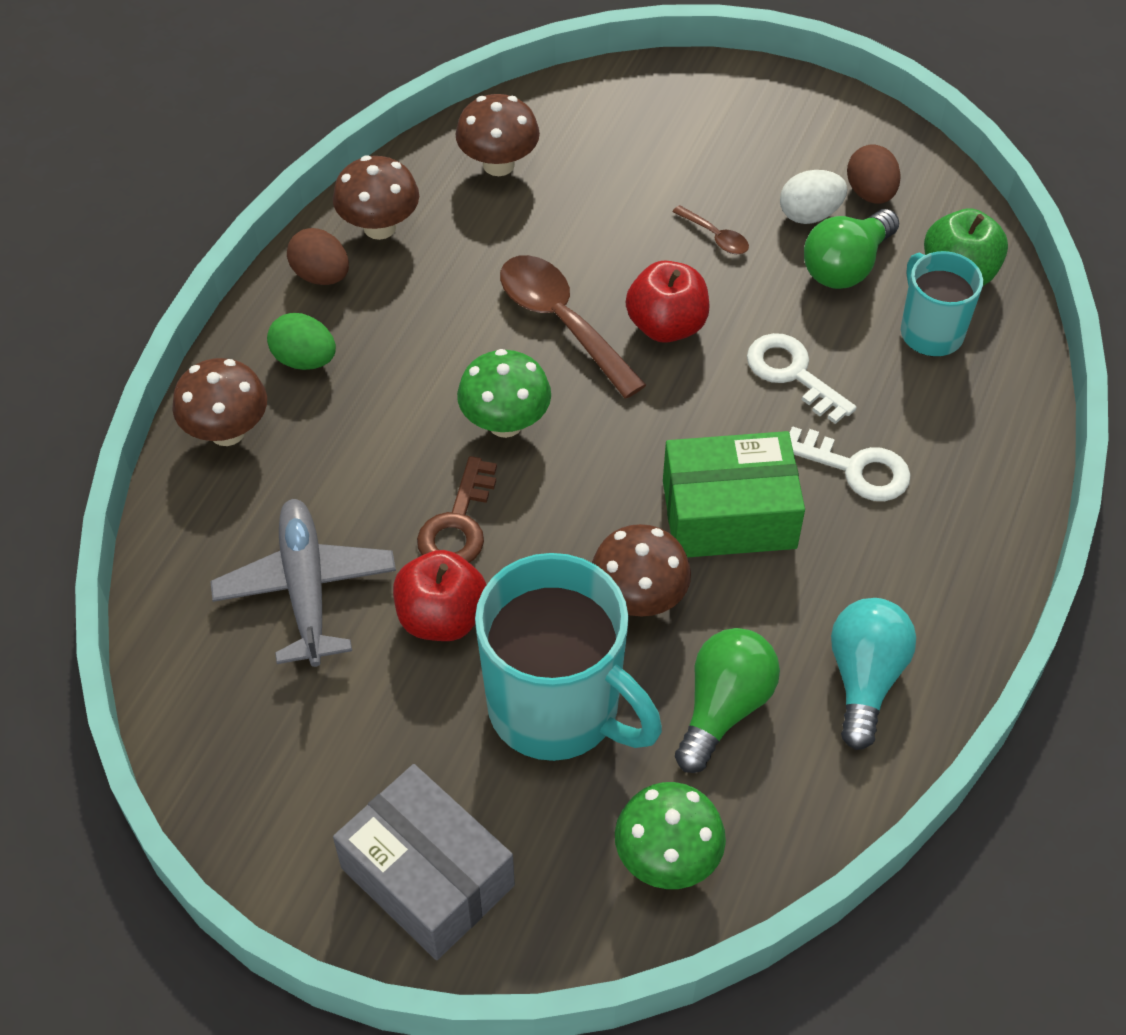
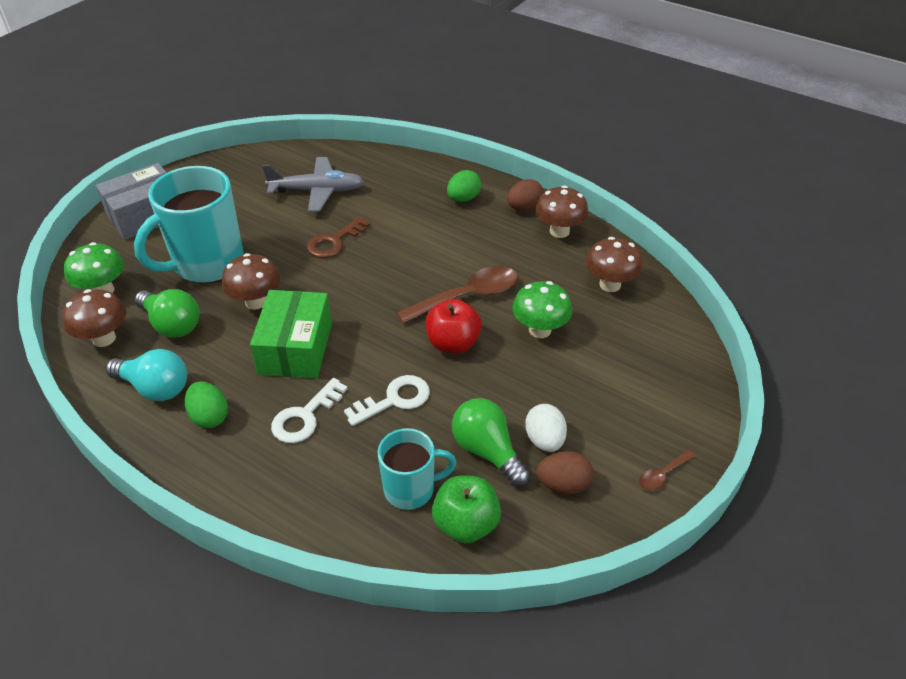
camera: 100 degrees right, 10 degrees down
brown mushroom [172,358,267,446] -> brown mushroom moved to [62,289,126,347]
red apple [393,550,486,641] -> none
brown key [417,456,497,563] -> brown key turned 75 degrees counterclockwise [307,216,371,258]
green mushroom [457,349,551,438] -> green mushroom moved to [512,281,572,338]
brown spoon [672,205,749,254] -> brown spoon moved to [639,450,696,490]
none -> green egg [185,381,228,428]

